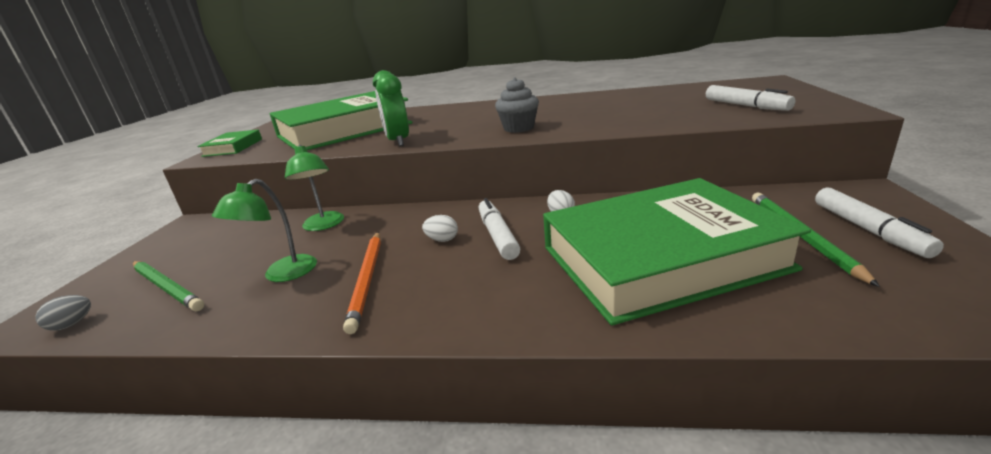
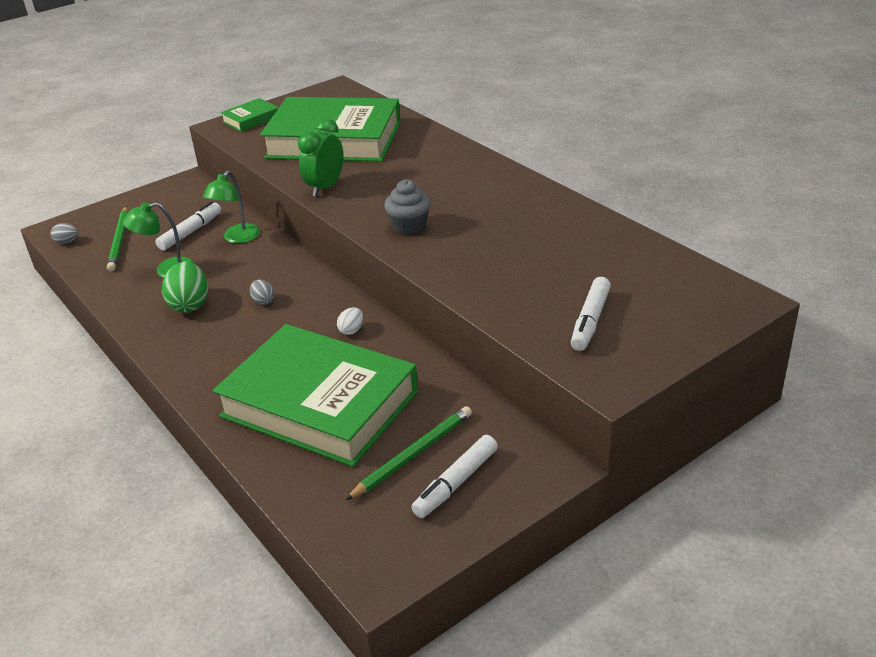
camera: 45 degrees right, 10 degrees up
orange pencil [343,232,381,334] -> green egg [162,262,208,313]
white egg [422,215,458,242] -> grey egg [250,280,274,305]
white marker [479,198,520,260] -> white marker moved to [155,202,221,251]

